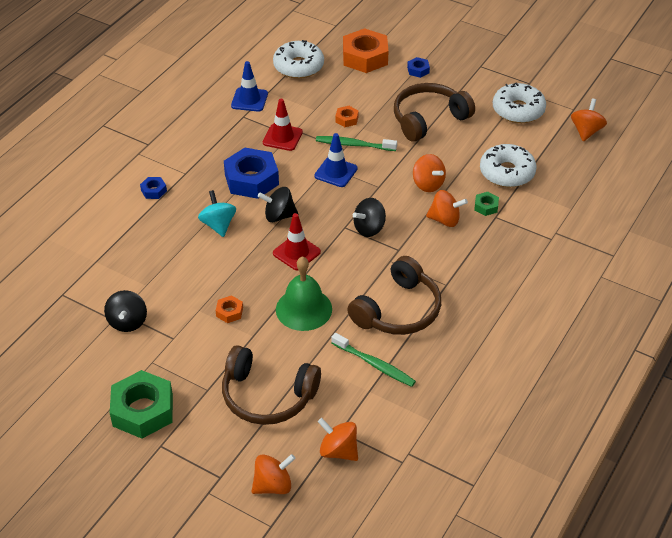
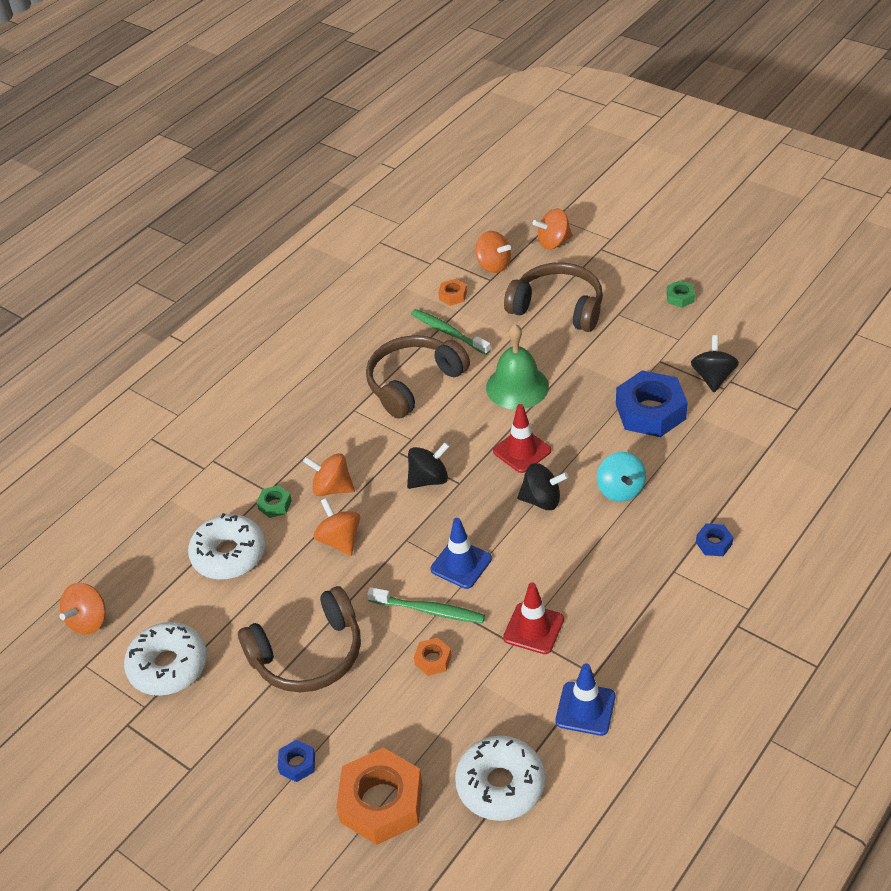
camera: 170 degrees left, 0 degrees up
green nut [110,370,173,439] -> green nut [666,280,695,308], size x0.46
orange nut [216,295,243,323] -> orange nut moved to [438,279,467,306]
blue nut [224,148,279,199] -> blue nut moved to [616,370,688,437]

